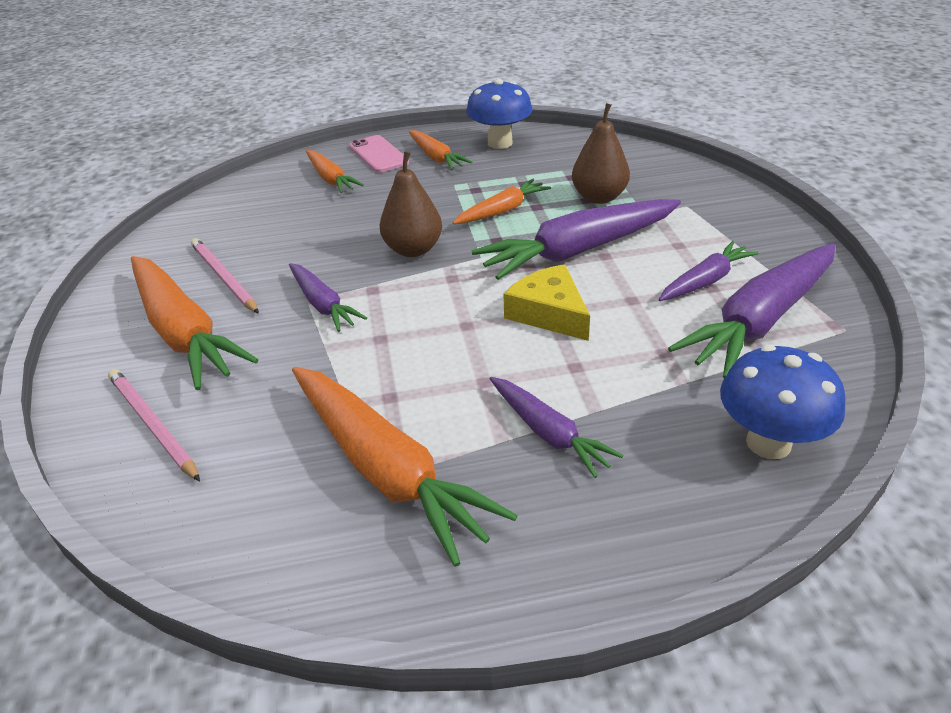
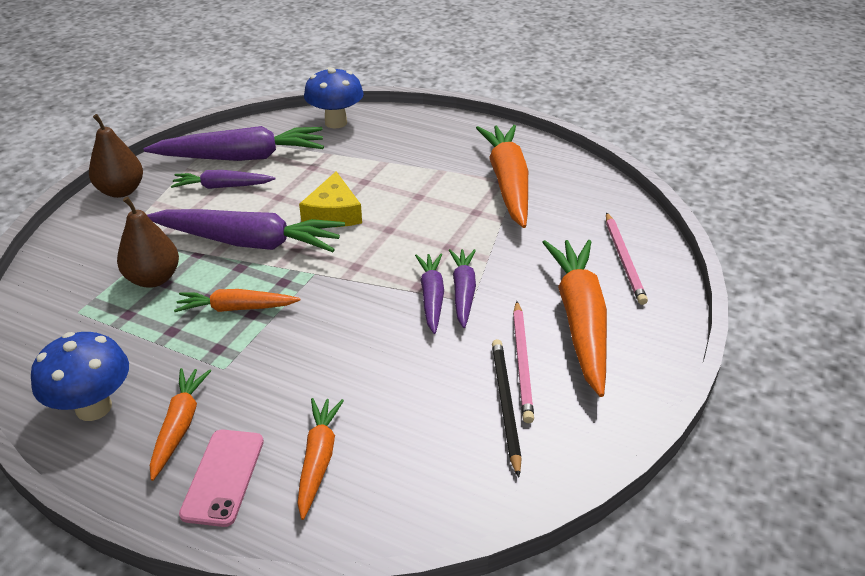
camera: 145 degrees left, 0 degrees up
brown pear [379,151,442,257] -> brown pear moved to [89,114,143,198]
purple carrot [490,377,623,478] -> purple carrot moved to [415,254,444,334]
none -> black pencil [492,339,522,478]

